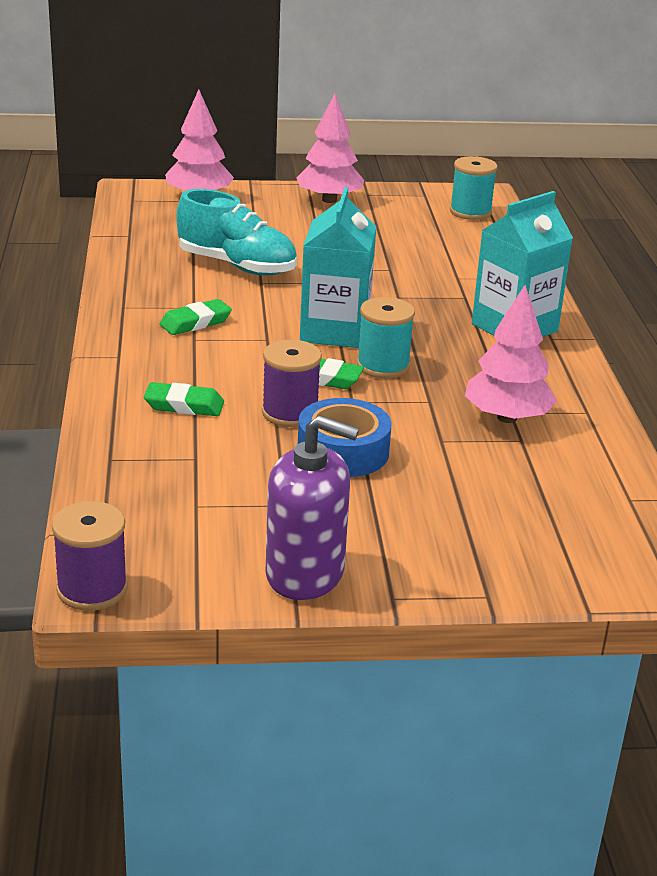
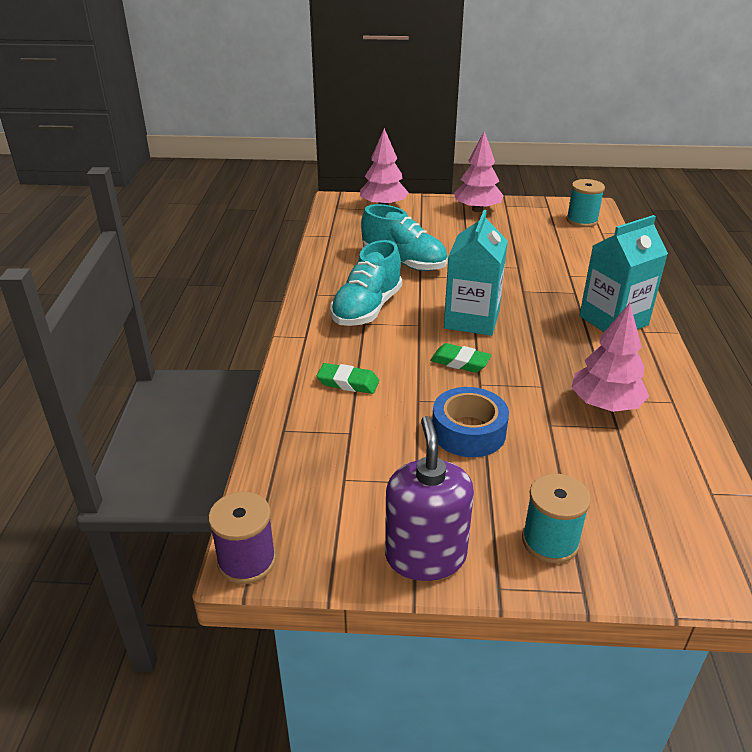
camera: 10 degrees right, 5 degrees up
green eraser [160,299,232,335] -> turquoise shoe [330,240,402,326]
purple spool [262,340,322,427] -> none
purple soap dispenser [265,415,359,600] -> purple soap dispenser turned 120 degrees counterclockwise [385,416,474,581]
turquoise spool [357,297,415,378] -> turquoise spool moved to [522,473,591,564]

